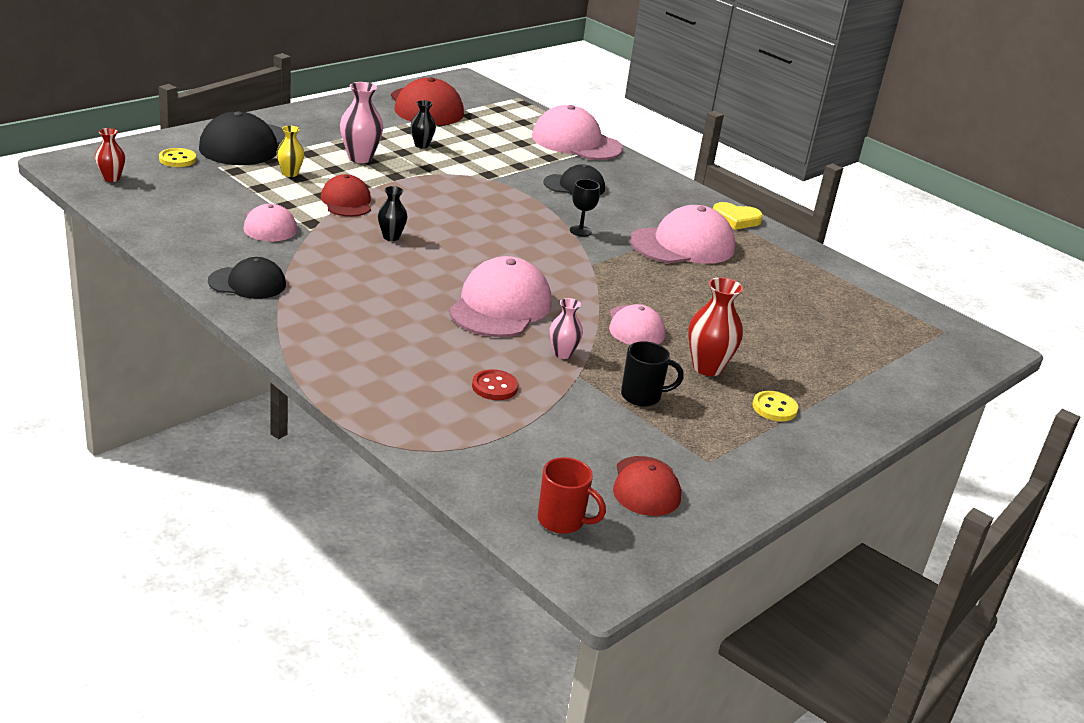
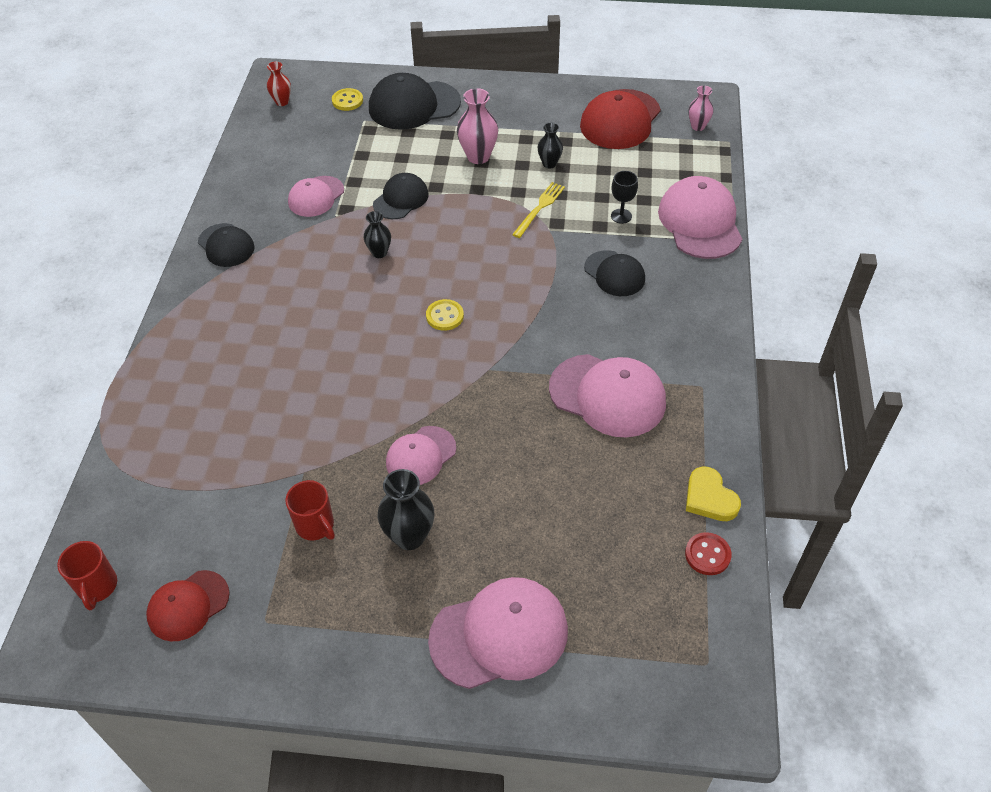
camera: 55 degrees right, 20 degrees up
yellow vase [276,126,304,177] -> none
red cap [321,174,371,217] -> black cap [373,173,429,219]
pink cap [449,256,552,337] -> pink cap moved to [428,577,568,689]
red button [472,369,518,400] -> red button moved to [685,532,732,575]
pink vase [550,298,583,359] -> pink vase moved to [688,86,713,131]
black goblet [570,179,600,237] -> black goblet moved to [611,171,638,224]
black mug [621,341,684,406] -> red mug [285,480,335,540]
red vase [688,277,743,376] -> black vase [378,469,434,550]
yellow heart [713,202,763,230] -> yellow heart moved to [686,467,741,521]
yellow button [752,391,798,421] -> yellow button moved to [426,299,464,331]
none -> yellow fork [512,182,565,238]

